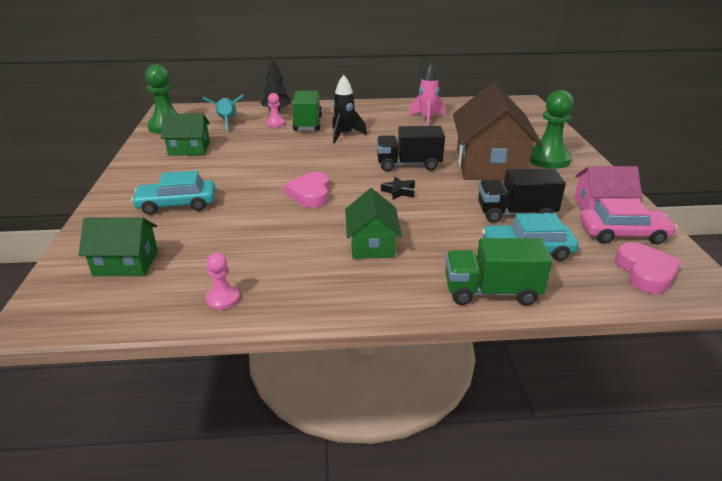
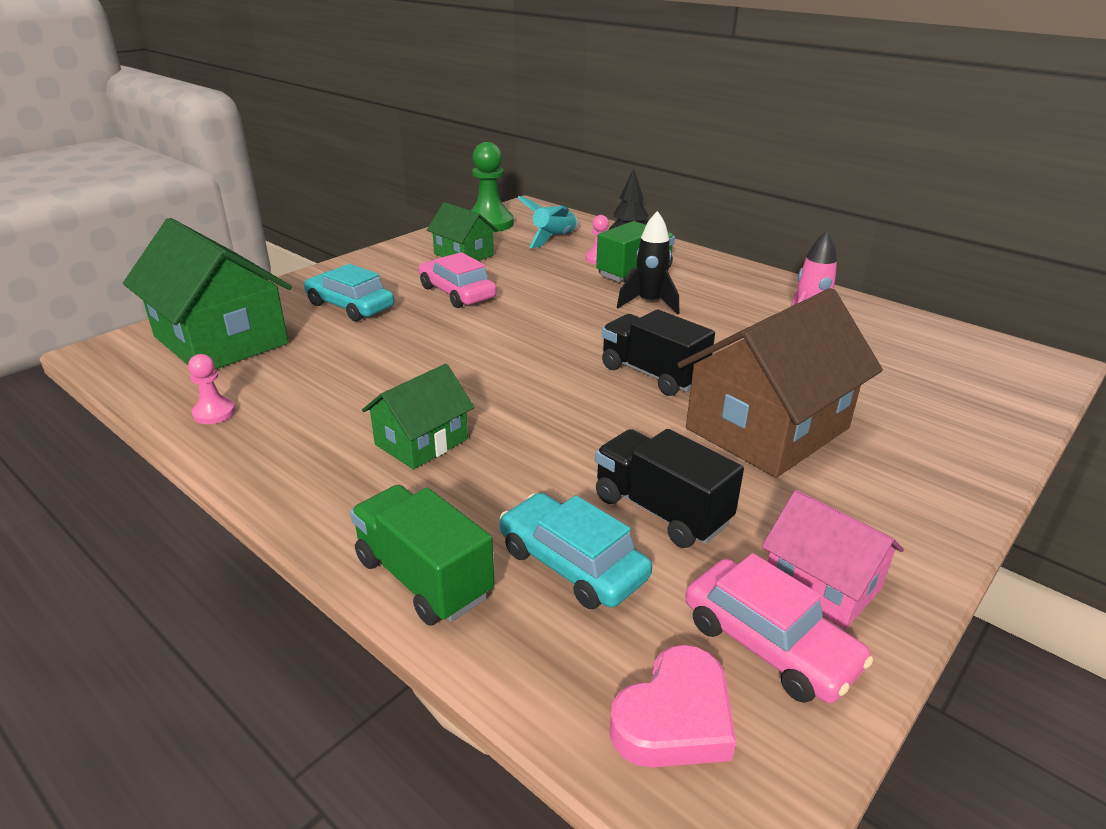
camera: 45 degrees right, 0 degrees up
green house [79,218,158,276] -> green house [123,218,292,370], size x1.84
pink heart [284,172,329,208] -> none
black star [381,177,415,199] -> none
green pawn [530,90,574,169] -> none
none -> pink car [418,252,497,308]

